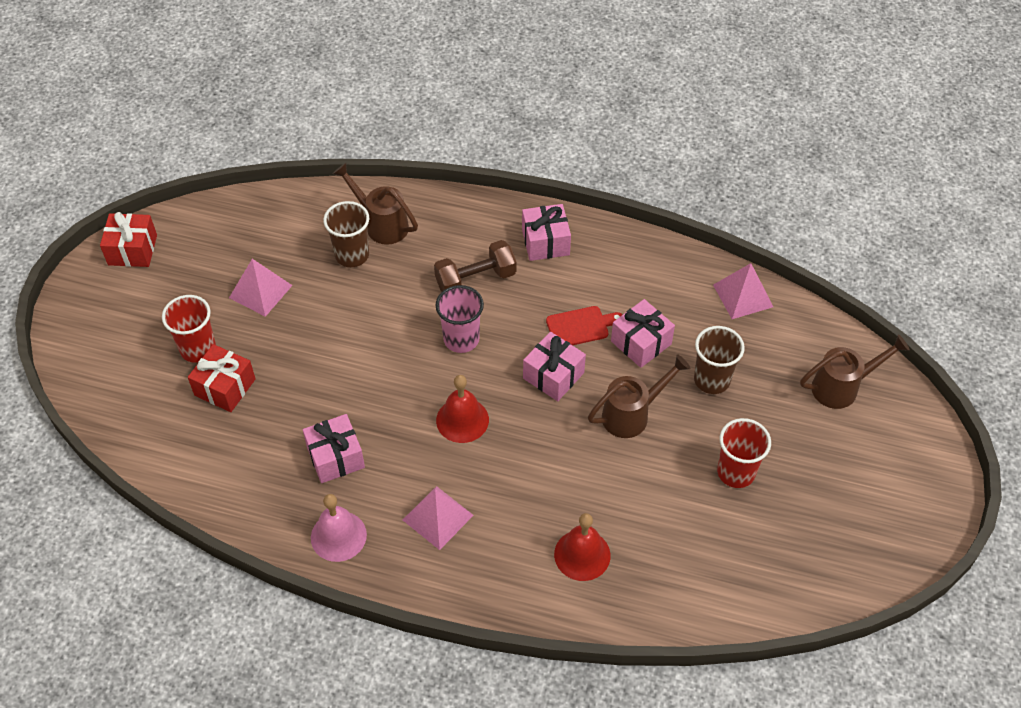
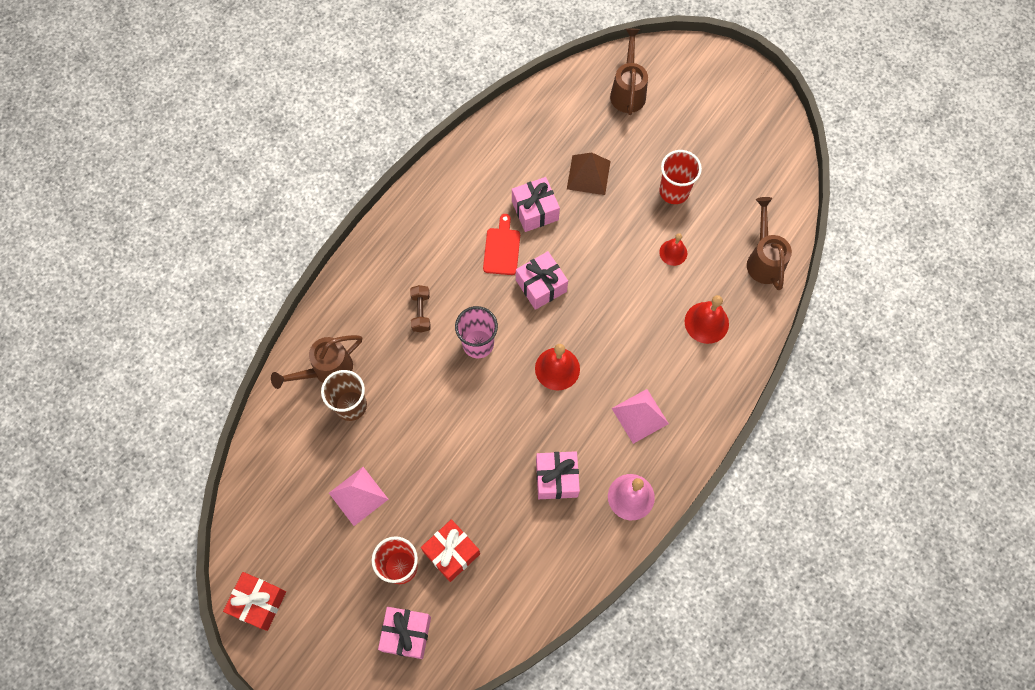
camera: 70 degrees left, 15 degrees up
brown dumbbell [434,240,516,292] -> brown dumbbell [410,285,431,332], size x0.63
pink gift [522,204,571,261] -> pink gift moved to [378,607,431,659]
brown watering can [588,354,691,438] -> brown watering can moved to [747,197,792,290]
brown cup [694,326,745,394] -> brown pyramid [567,152,610,195]
pink pyramid [713,263,773,319] -> none
none -> red bell [659,233,687,266]

